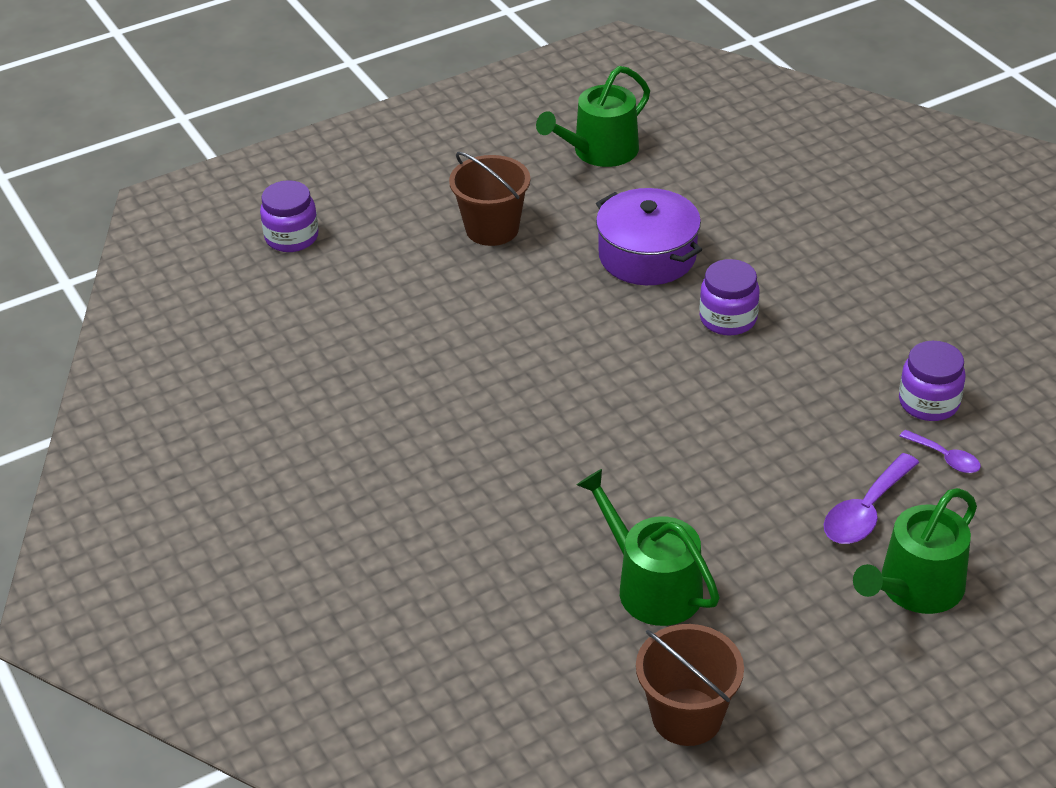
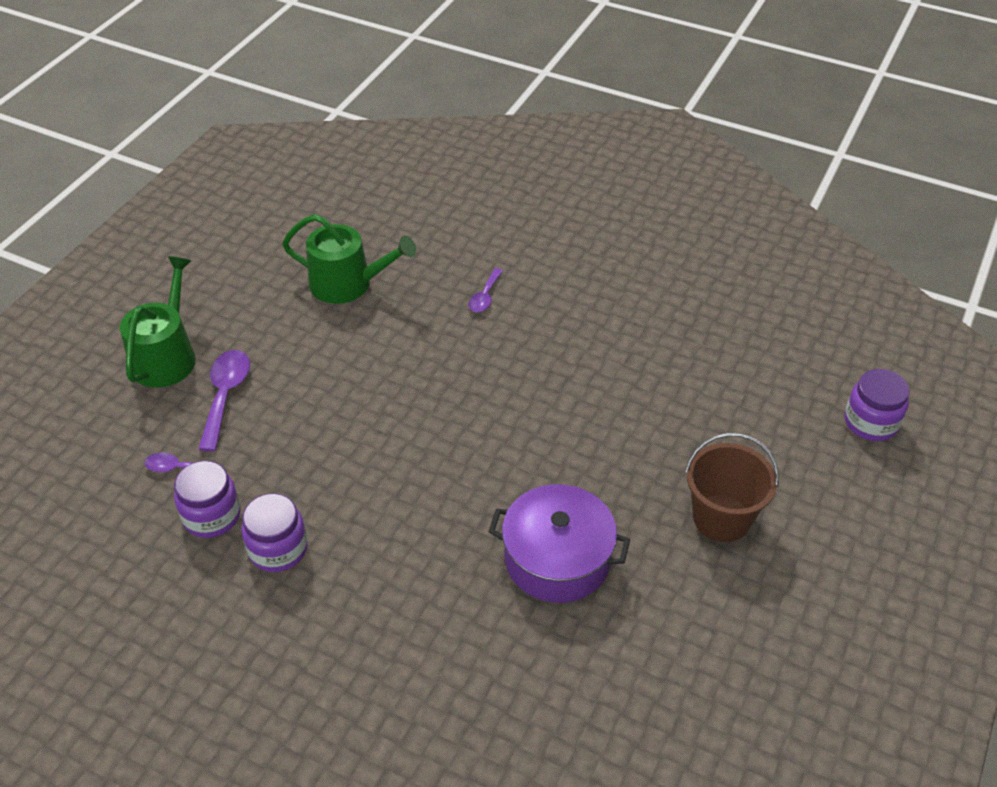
camera: 145 degrees right, 5 degrees up
green watering can [536,66,650,167] -> none
brown bucket [636,624,744,746] -> none
purple jar [699,259,760,335] -> purple jar moved to [241,493,308,572]
none -> purple spoon [469,268,503,312]

